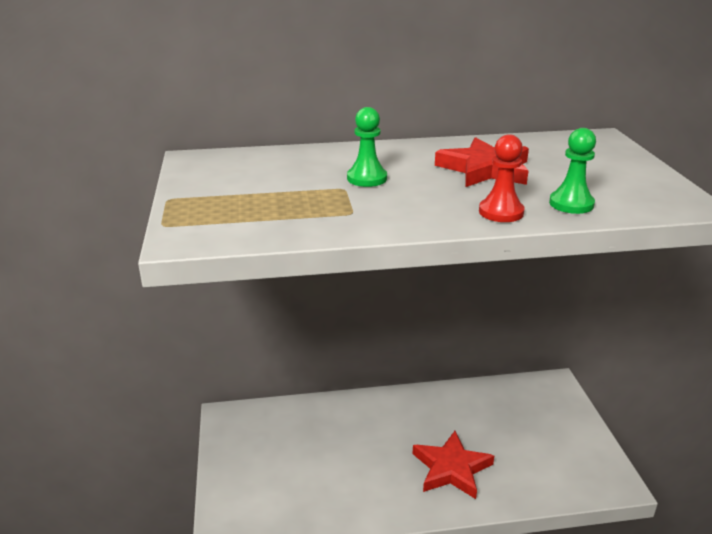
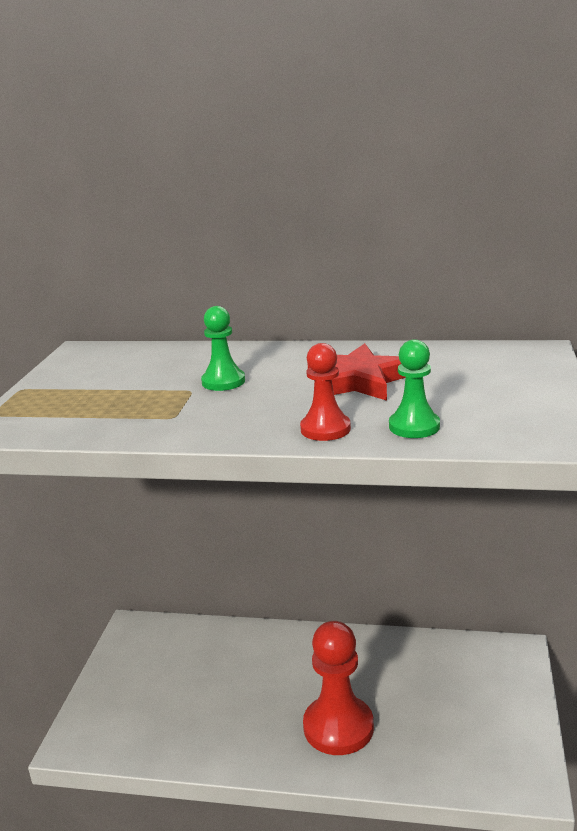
camera: 20 degrees right, 5 degrees down
red star [413,431,494,499] -> red pawn [303,621,374,755]

